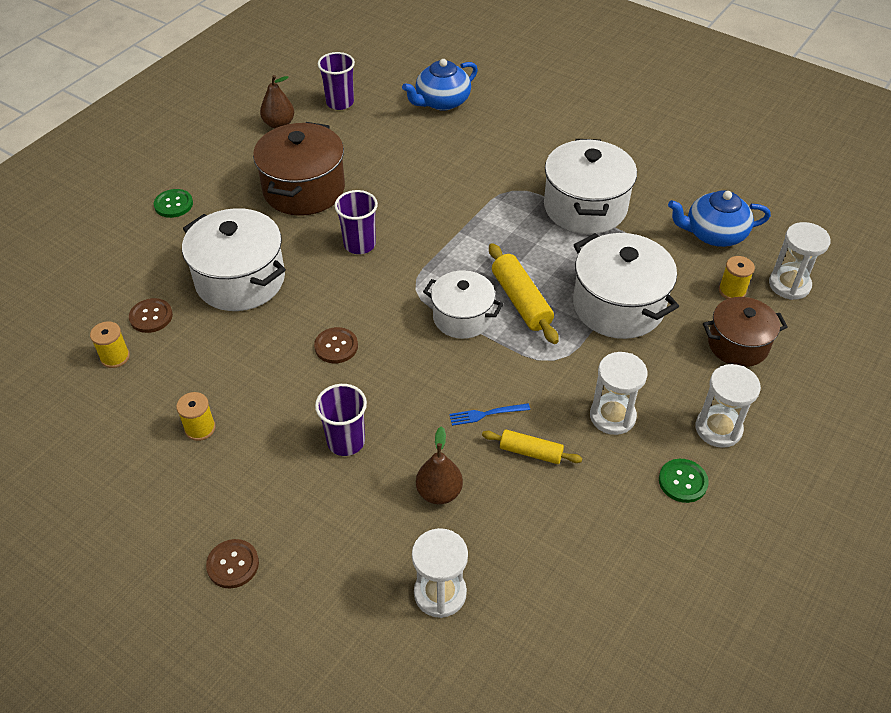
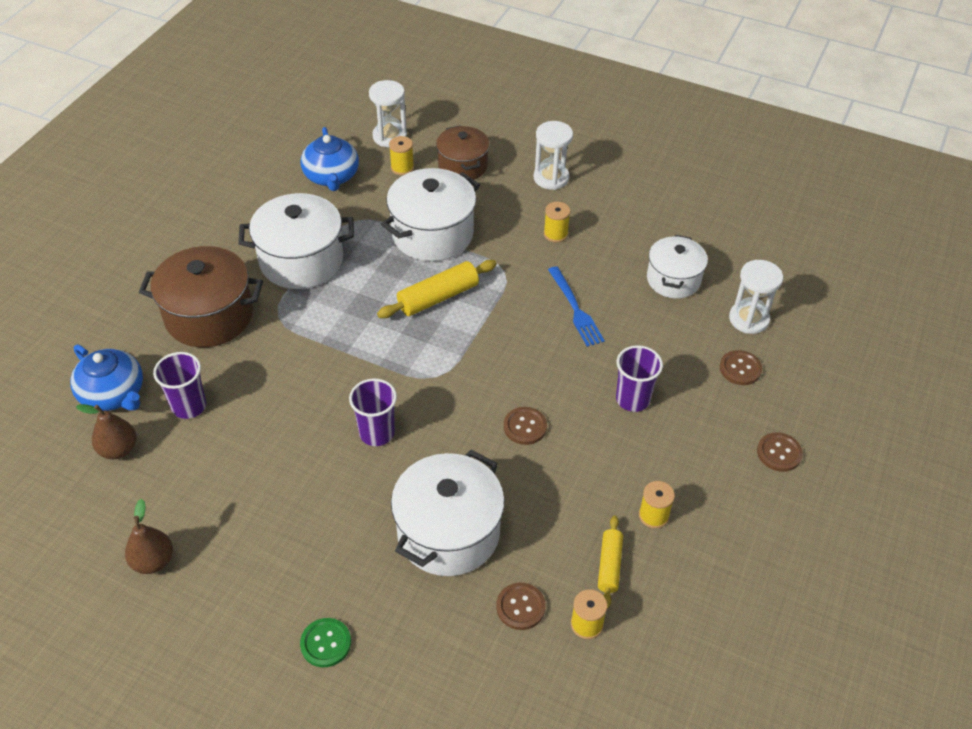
camera: 100 degrees left, 0 degrees up
brown pot [253,122,345,216] -> brown pot moved to [139,246,263,347]
purple cup [318,52,355,110] -> purple cup moved to [153,352,206,419]
brown pear [416,426,463,504] -> brown pear moved to [76,404,137,459]
white pot [423,270,503,339] -> white pot moved to [647,235,708,298]
blue fork [449,403,530,426] -> blue fork [548,266,605,347], size x1.55
yellow rolling pin [482,430,582,464] -> yellow rolling pin moved to [598,515,623,608]
white hourglass [590,352,648,435] -> yellow spool [544,202,570,243]
green button [659,459,709,503] -> none
none -> brown button [720,350,762,385]

